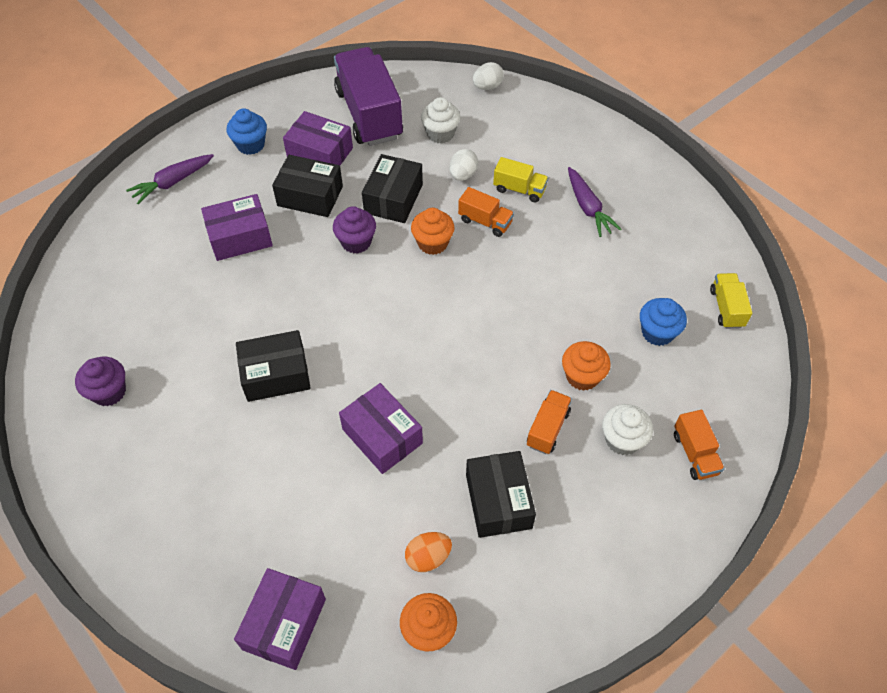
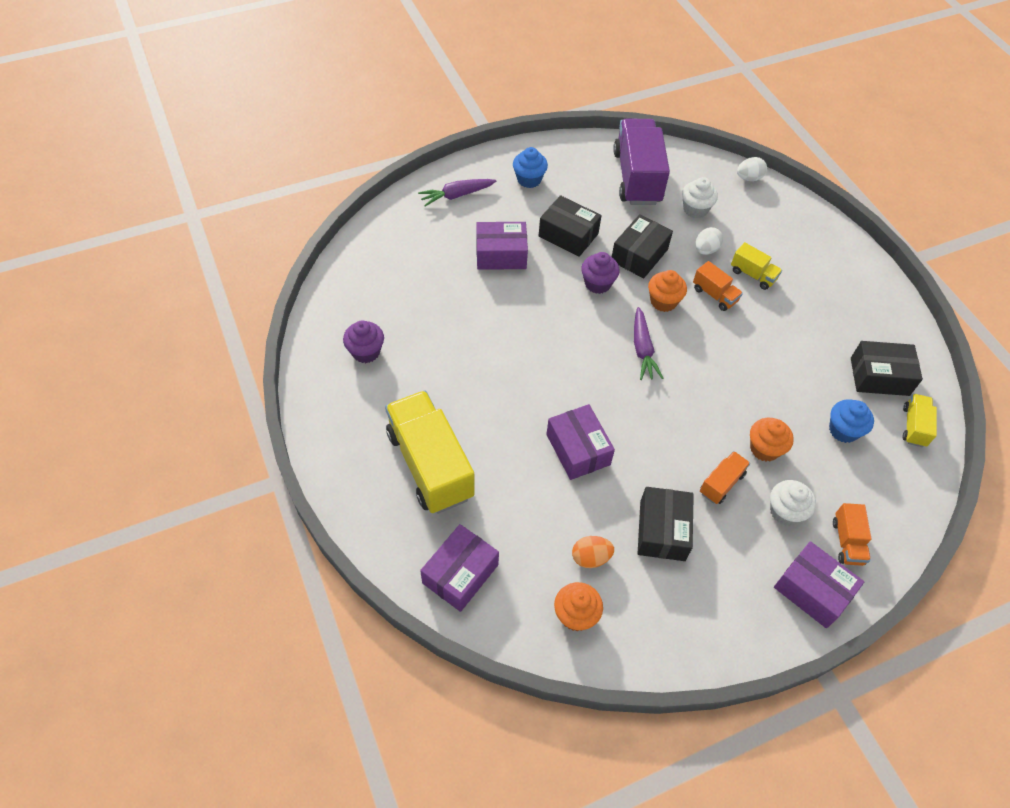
camera: 15 degrees right, 0 degrees up
black box [236,330,311,402] -> black box moved to [851,341,923,396]
purple box [283,111,353,165] -> purple box moved to [774,541,864,628]
purple carrot [568,167,622,237] -> purple carrot moved to [634,307,663,380]
none -> yellow truck [385,391,475,514]

